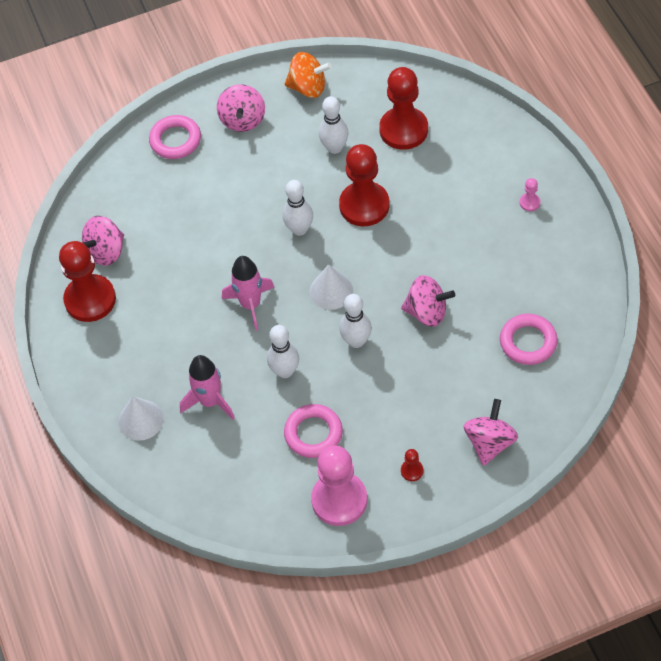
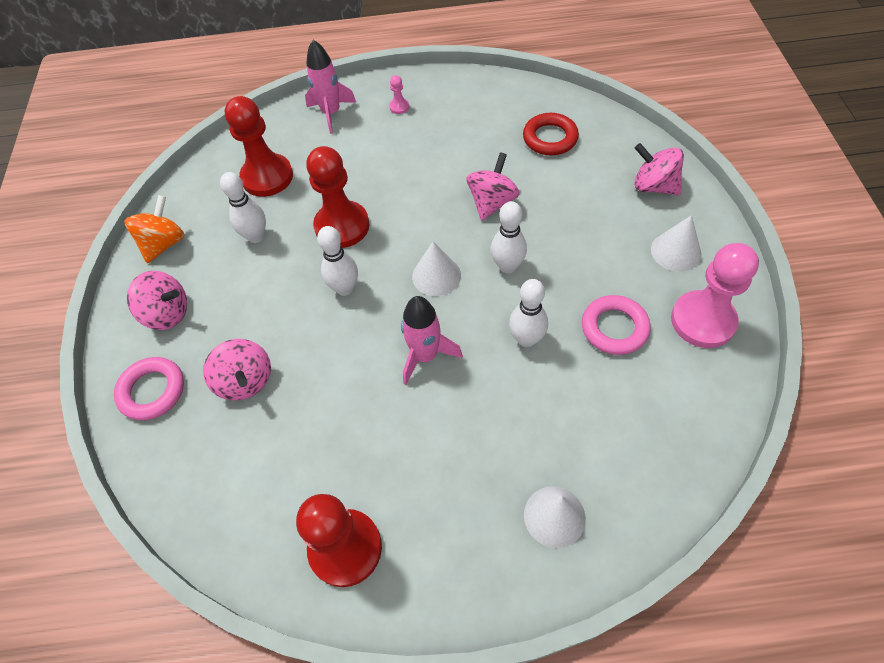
camera: 75 degrees left, 0 degrees up
pink spinning top [82,216,124,266] -> pink spinning top moved to [203,339,271,400]
pink rocket [180,355,235,420] -> pink rocket moved to [305,40,357,134]
red pawn [401,449,423,481] -> white cone [651,215,701,272]
pink ring [500,314,558,365] -> red ring [523,113,579,155]

